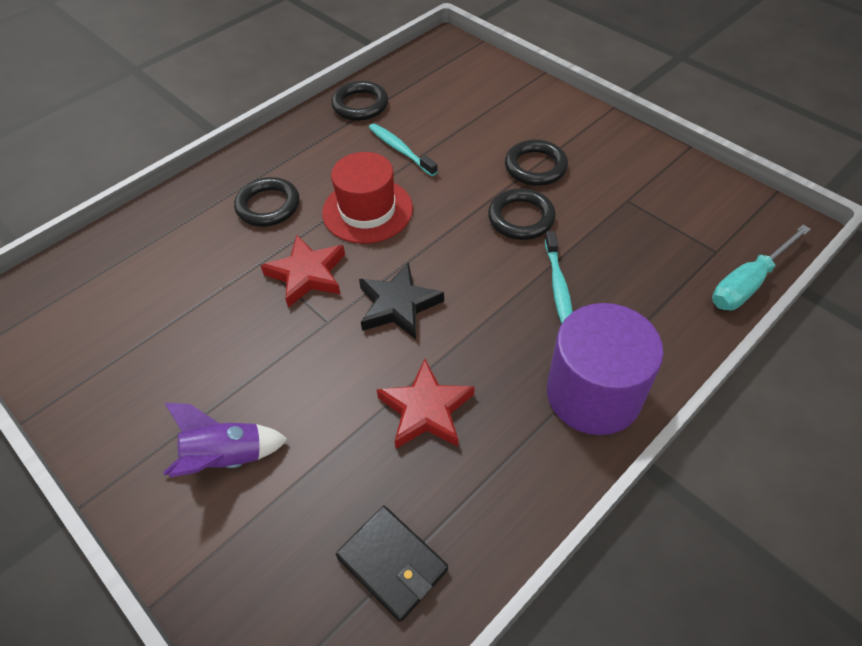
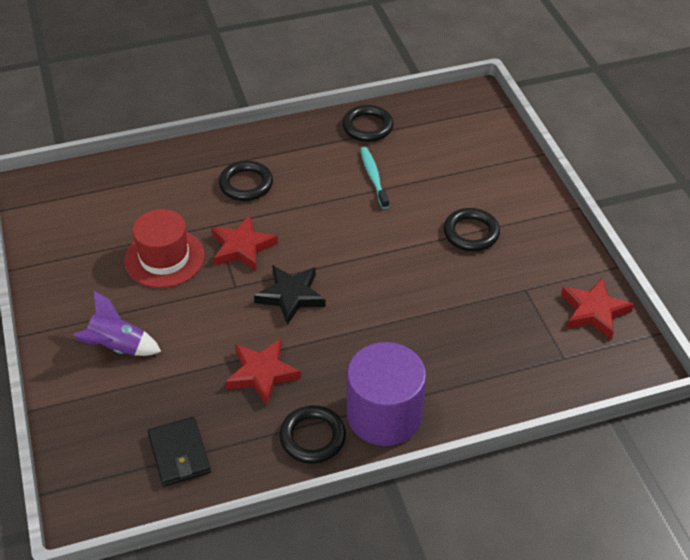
camera: 25 degrees right, 5 degrees down
red hat [322,152,413,244] -> red hat moved to [124,209,205,288]
black ring [488,188,556,240] -> black ring moved to [279,405,346,464]
turquoise toothbrush [545,231,573,324] -> none
turquoise screwdriver [712,225,811,310] -> none
none -> red star [561,277,634,340]

